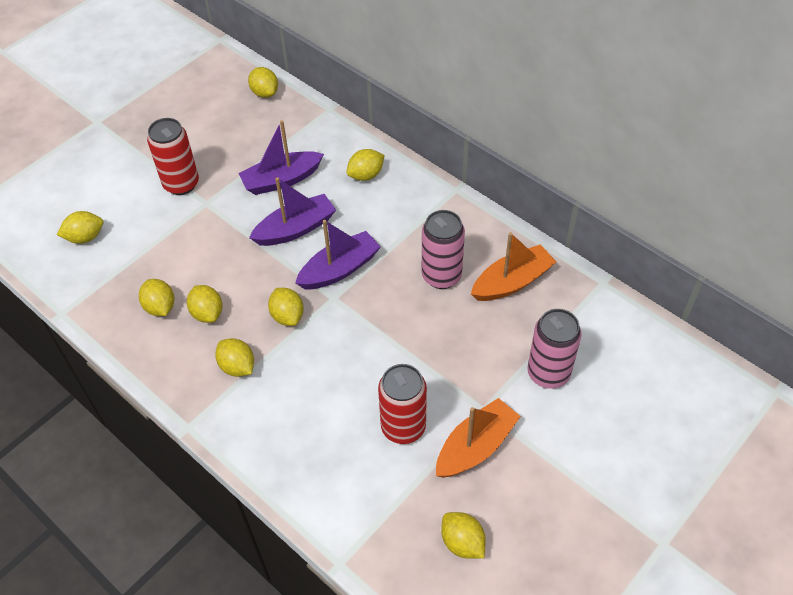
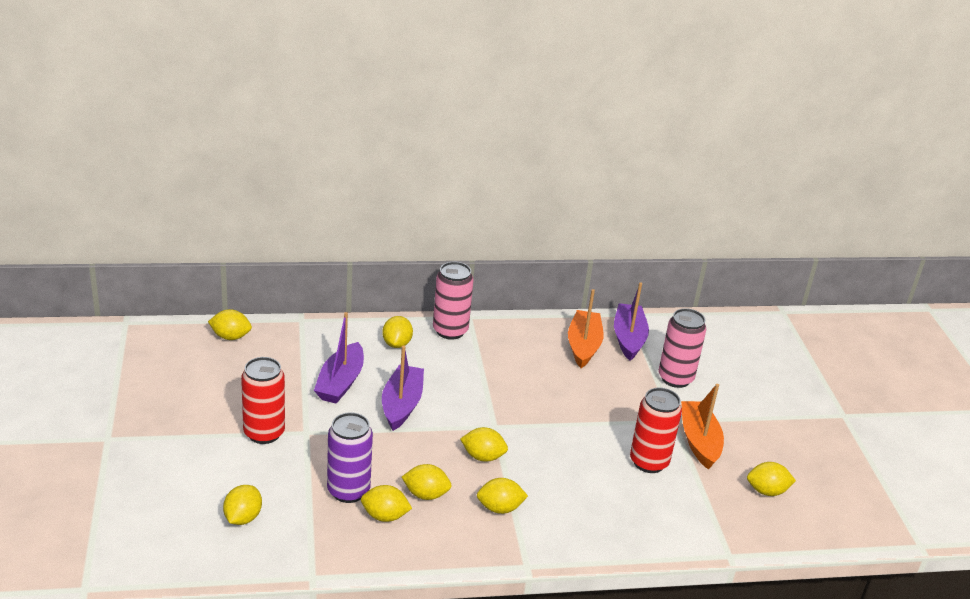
camera: 55 degrees left, 20 degrees down
purple boat [295,220,381,290] -> purple boat moved to [614,283,649,361]
pink can [422,210,465,289] -> pink can moved to [433,262,474,340]
none -> purple can [327,412,373,503]

